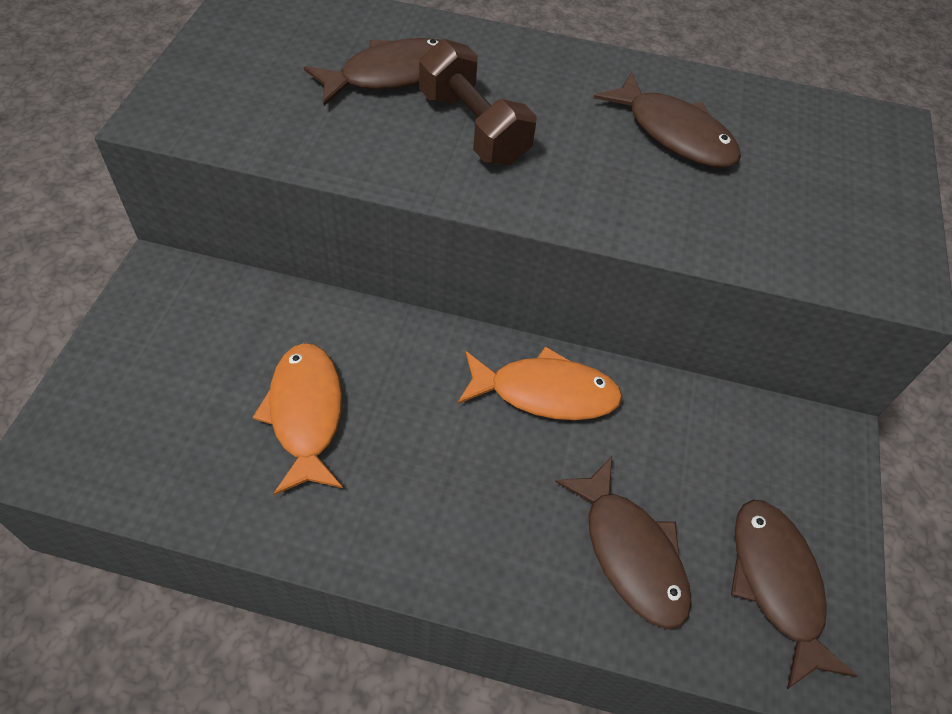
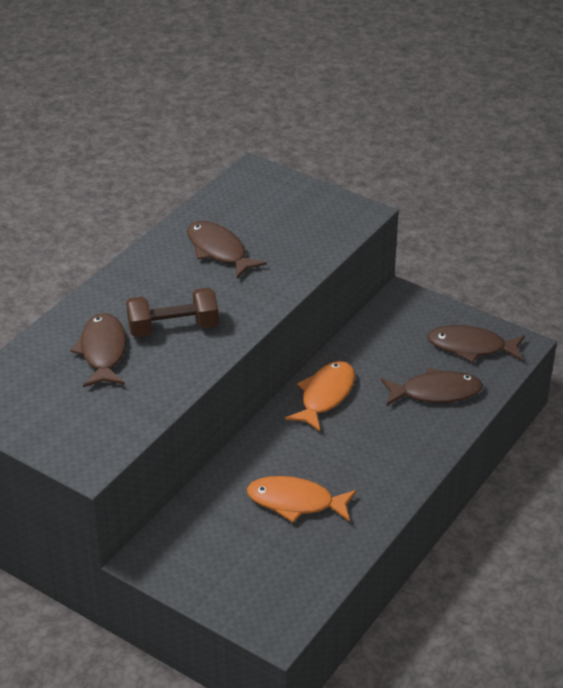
camera: 65 degrees left, 15 degrees down
brown fish [594,72,741,168] -> brown fish turned 105 degrees counterclockwise [187,221,267,279]

